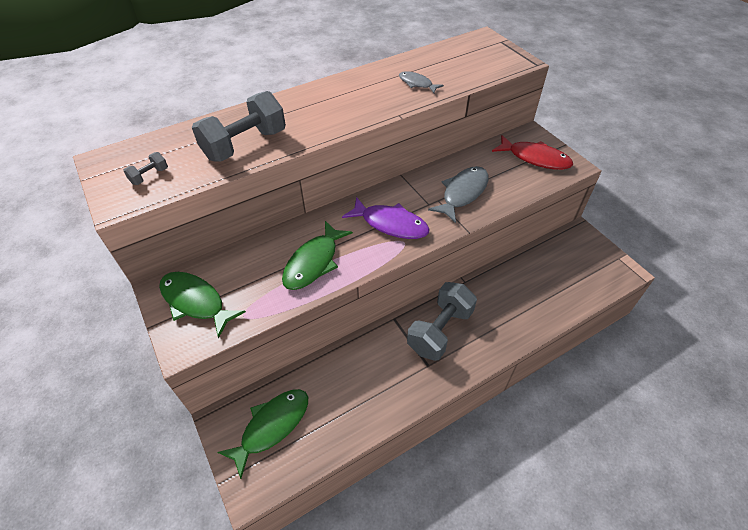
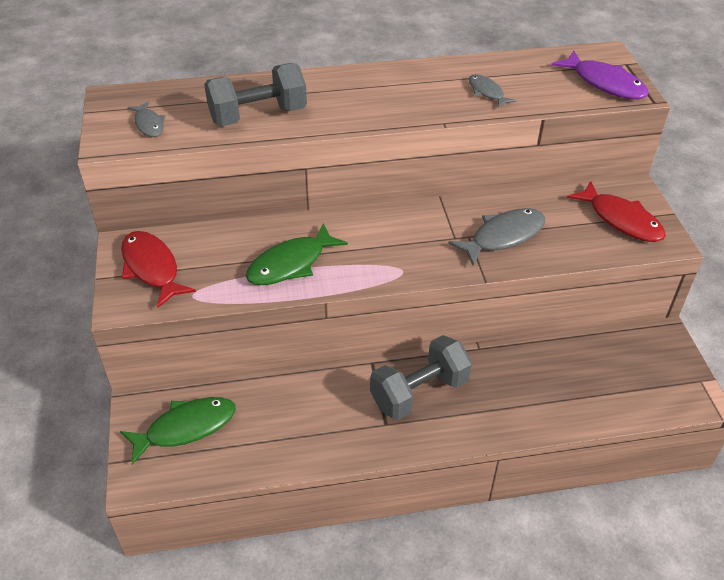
camera: 20 degrees right, 5 degrees down
grey dumbbell [123,152,168,185] -> grey fish [128,101,165,137]
green fish [159,272,246,339] -> red fish [121,231,196,308]
purple fish [342,197,430,239] -> purple fish moved to [551,51,649,99]

